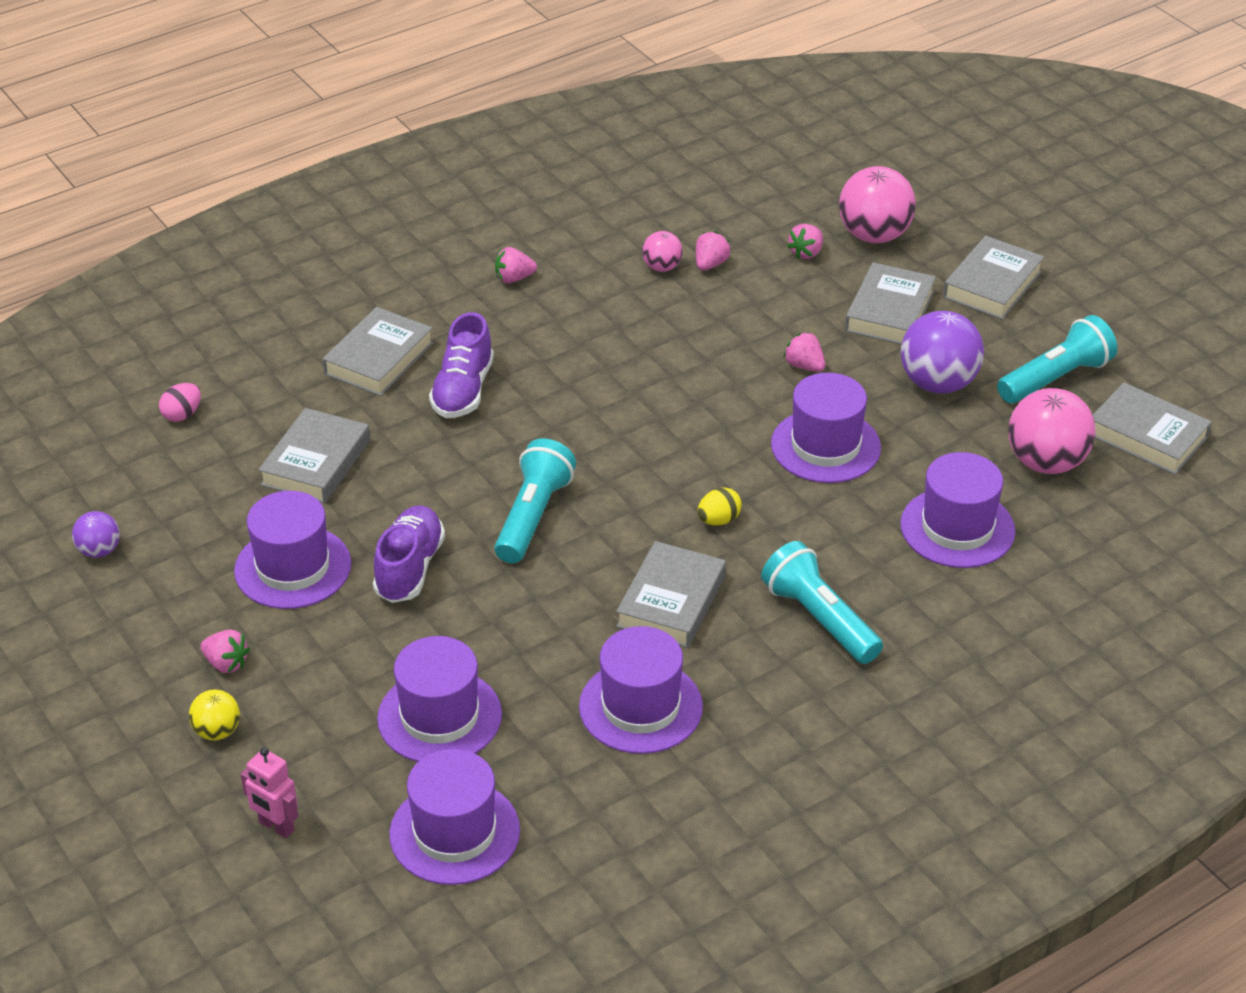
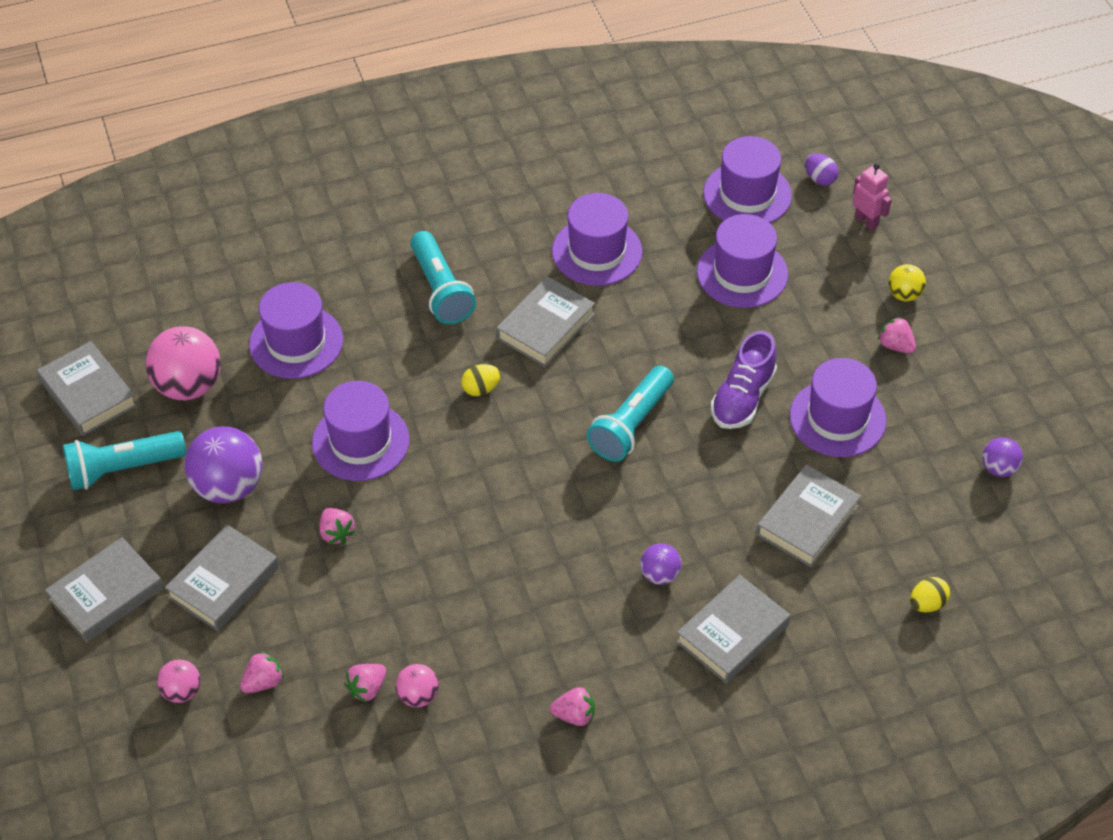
camera: 165 degrees left, 10 degrees up
pink egg [159,383,201,422] -> yellow egg [910,577,950,612]
purple shoe [429,312,494,418] -> purple ball [640,543,682,585]
pink ball [839,166,916,243] -> pink ball [157,659,201,703], size x0.52
none -> purple egg [805,153,838,186]

